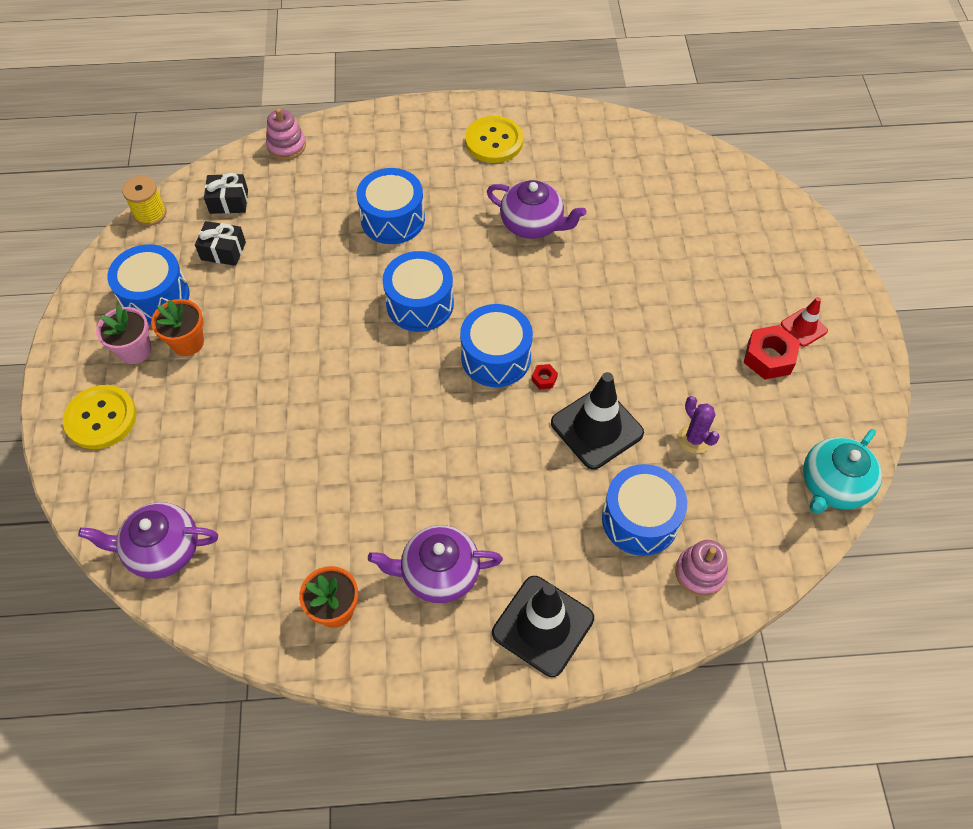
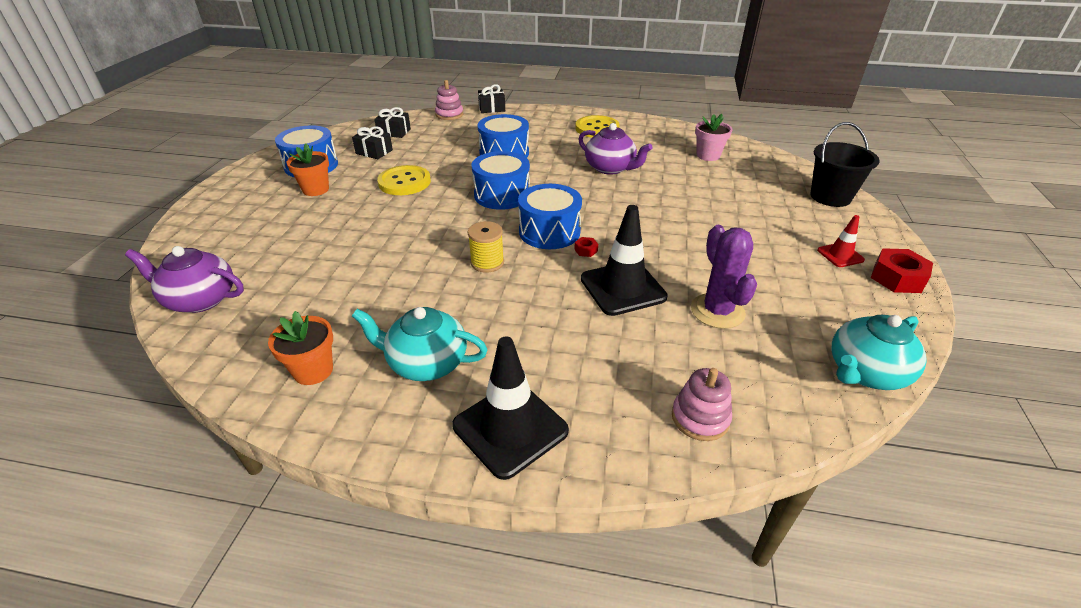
camera: 15 degrees right, 20 degrees down
yellow button [63,385,136,449] -> yellow button moved to [377,165,431,195]
pink flower pot [96,305,151,364] -> pink flower pot moved to [695,114,732,161]
yellow spool [122,176,167,226] -> yellow spool moved to [468,221,504,273]
purple teapot [368,525,503,603] -> turquoise teapot [352,307,488,381]
blue drum [602,464,687,556] -> none
purple cactus [678,396,720,454] -> purple cactus [691,225,757,329], size x1.57
red nut [744,325,800,380] -> red nut moved to [871,248,933,293]
none -> black gift [478,84,505,113]
none -> black bucket [810,122,880,207]

